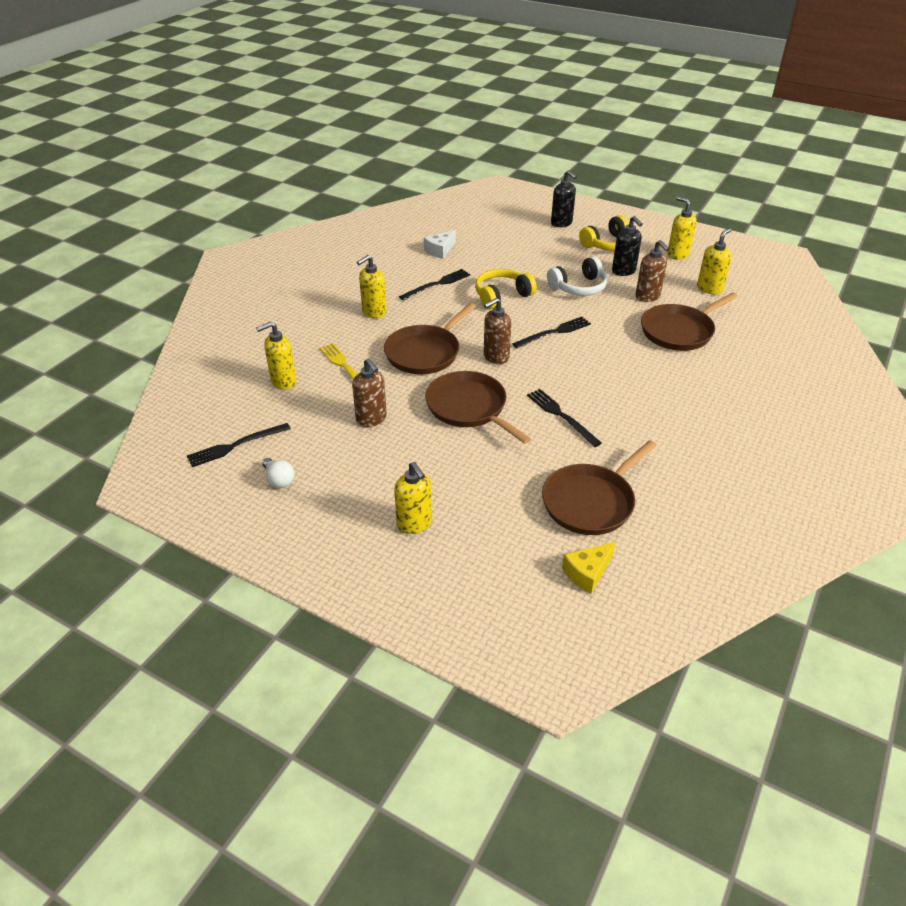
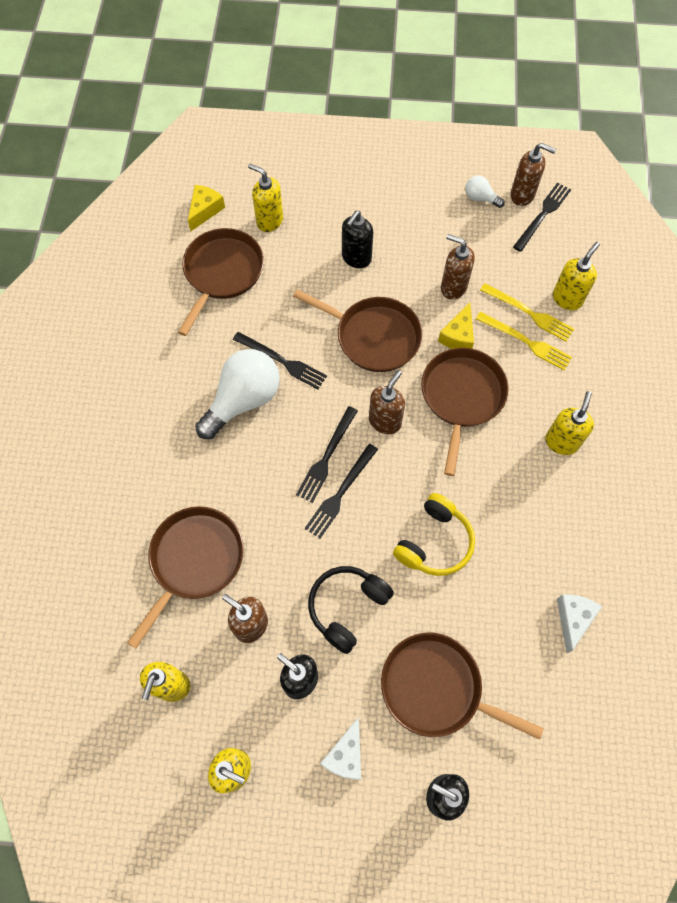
camera: 155 degrees right, 25 degrees up
yellow soap dispenser [394,462,432,534] -> yellow soap dispenser moved to [248,164,283,232]
black fork [399,269,471,301] -> black fork moved to [296,406,358,503]
white headphones [547,256,608,296] -> black headphones [308,566,394,654]
yellow headphones [579,215,629,251] -> white cheese [320,717,361,780]
none -> white light bulb [195,349,280,439]
none -> black soap dispenser [342,211,373,268]
none -> brown pan [381,633,544,740]
none -> yellow cheese [438,302,474,349]
none -> yellow fork [480,283,574,342]
none -> brown soap dispenser [511,143,556,206]

